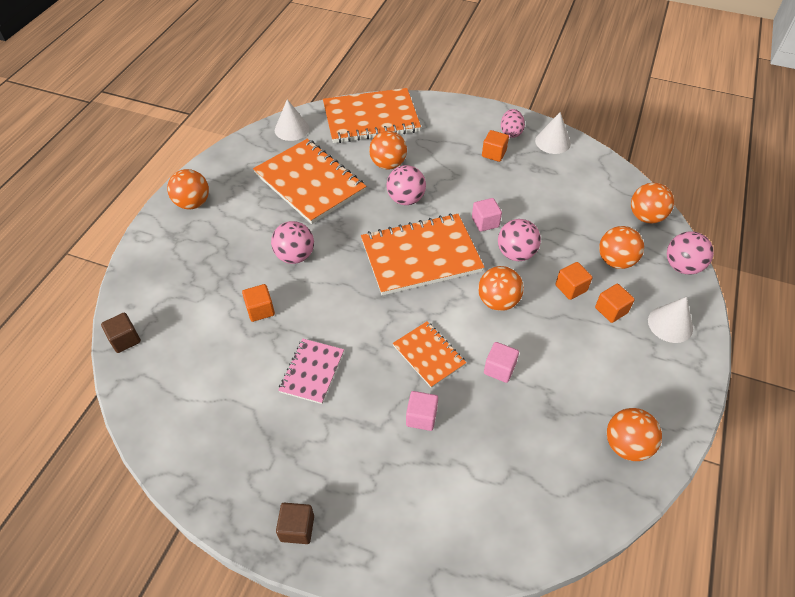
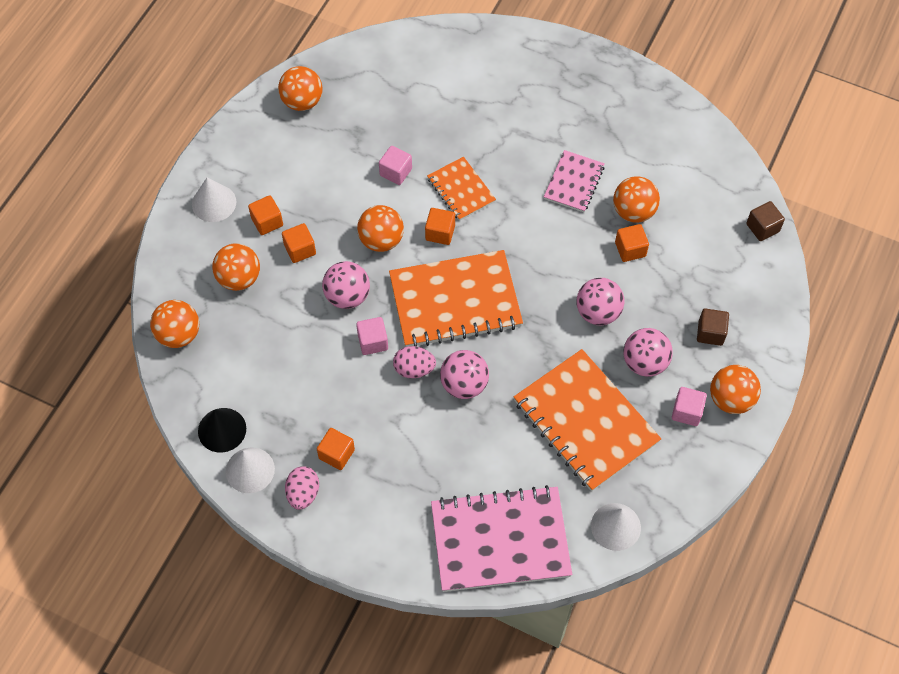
camera: 175 degrees left, 10 degrees up
brown cube [276,503,314,544] -> brown cube moved to [697,308,729,346]
orange notebook [323,88,421,143] -> pink notebook [431,485,572,592]
orange ball [369,131,407,170] -> orange ball moved to [613,176,660,223]
pink cube [406,391,438,431] -> pink cube moved to [672,387,707,426]
pink ball [667,231,714,275] -> pink ball moved to [624,328,673,377]
none -> black cone [198,408,246,452]
none -> pink egg [393,346,436,378]
none -> orange cube [425,208,455,245]

